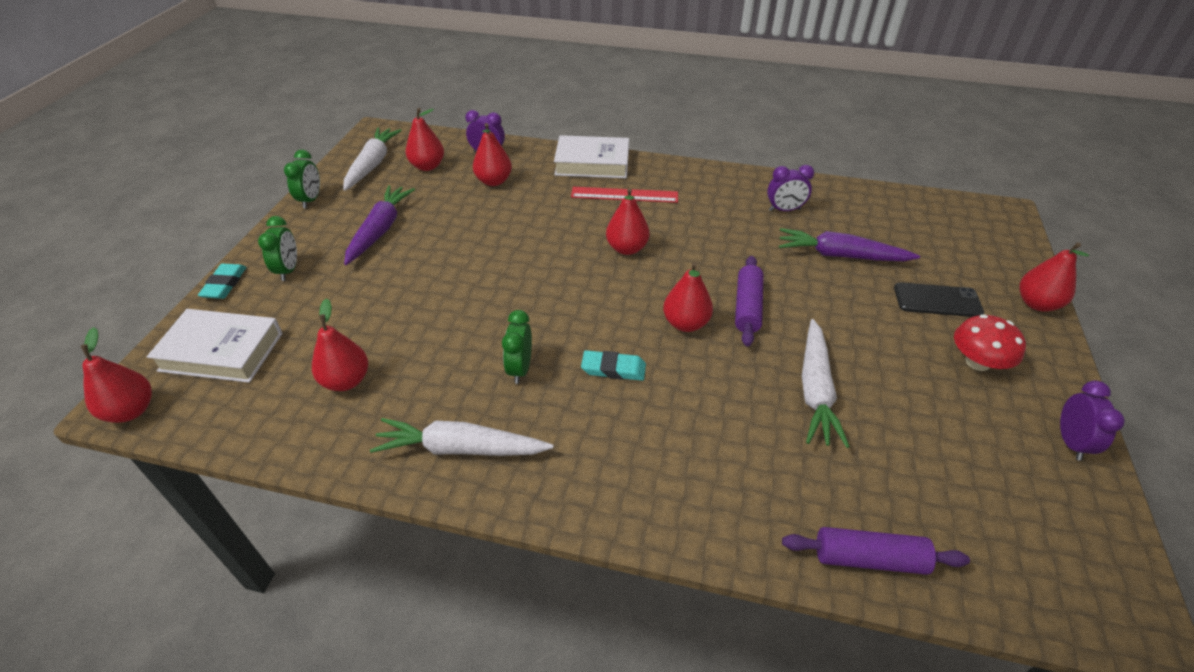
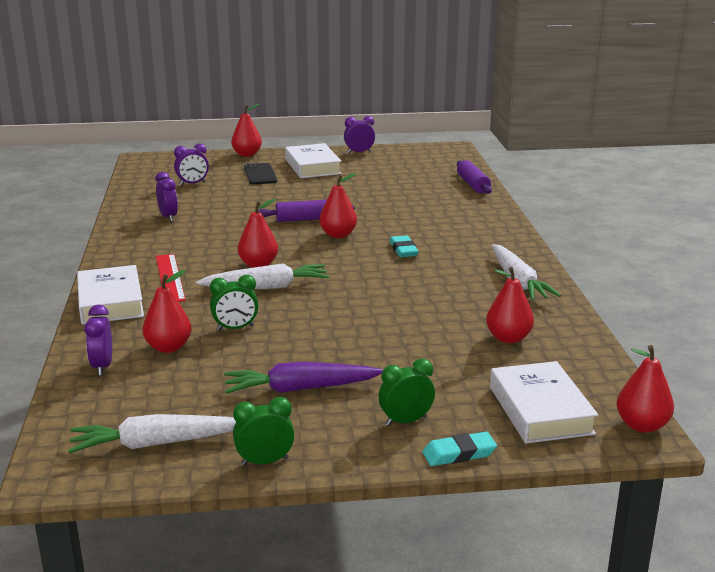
camera: 110 degrees left, 20 degrees down
red pear [406,108,444,171] -> none
green clock [502,310,532,384] -> green clock moved to [210,275,259,331]
purple carrot [779,228,920,261] -> none
white carrot [802,319,850,448] -> white carrot moved to [196,263,330,289]
red mushroom [954,314,1026,371] -> white book [285,143,342,178]
none -> purple clock [174,143,209,186]

